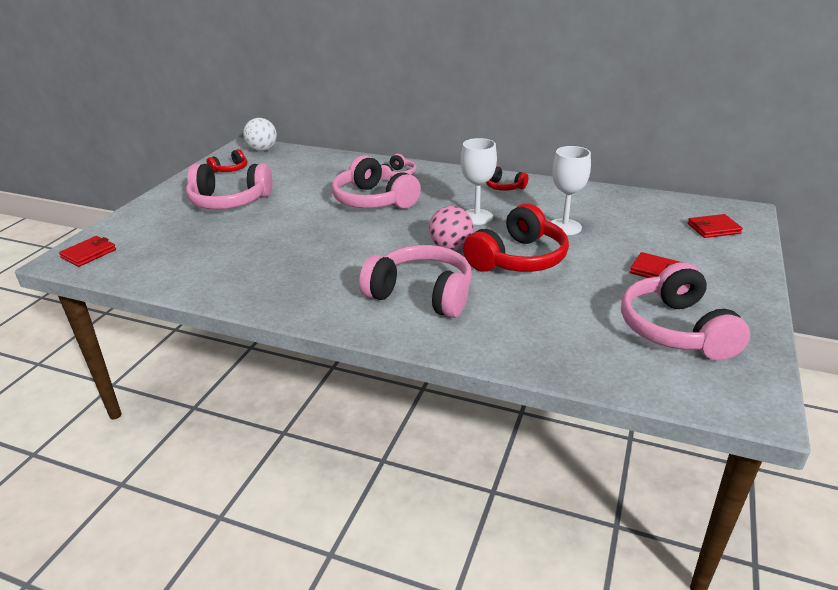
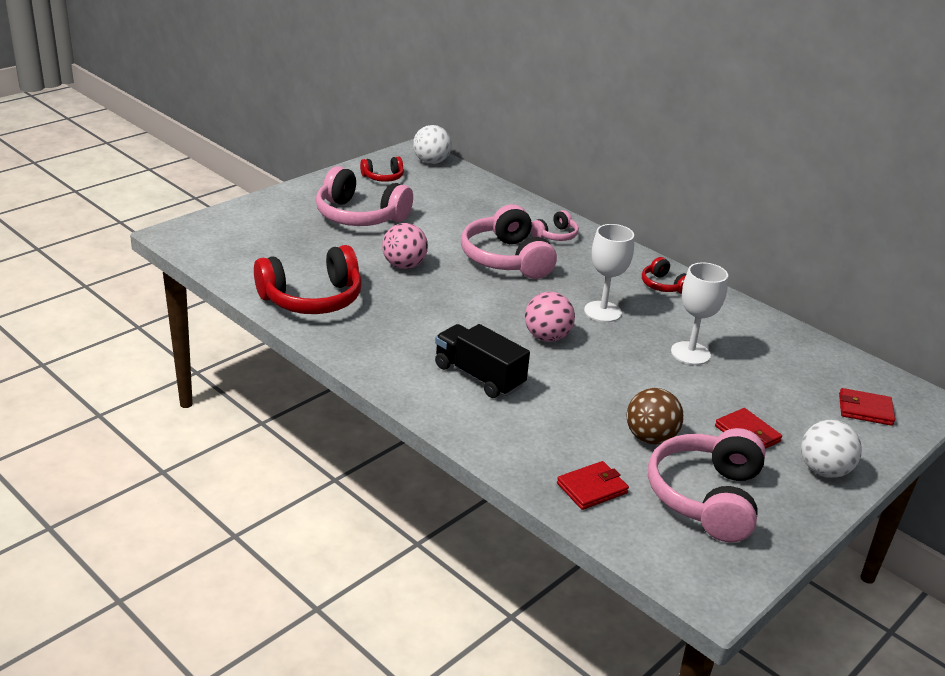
camera: 20 degrees right, 0 degrees up
red wallet [59,236,116,267] -> red wallet moved to [557,461,629,510]
pink headphones [359,245,472,318] -> black truck [435,324,530,398]
red headphones [463,203,569,272] -> red headphones moved to [254,245,362,314]
none -> pink ball [382,223,428,269]
none -> brown ball [626,388,684,445]
none -> white ball [801,420,862,478]

